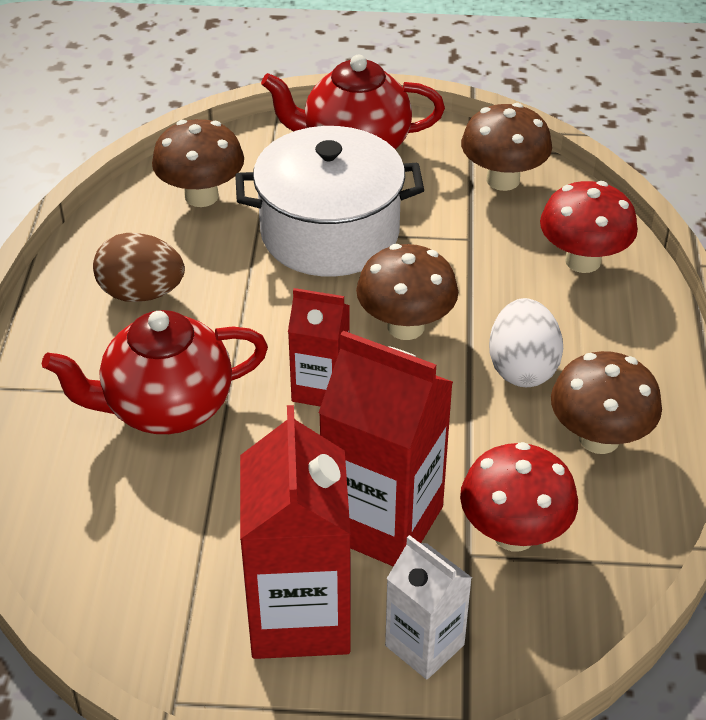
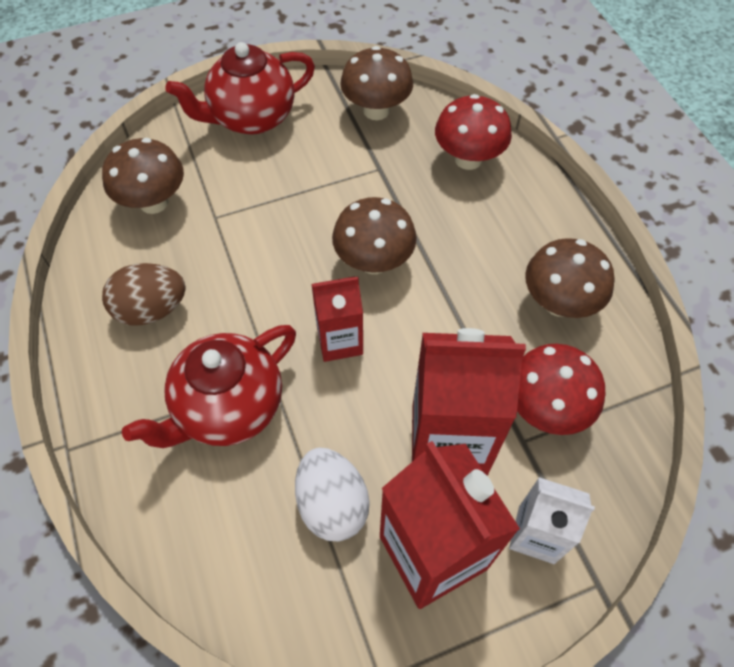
camera: 25 degrees left, 15 degrees up
white pot [235,126,424,276] -> none
white egg [489,298,563,387] -> white egg moved to [295,448,370,542]

